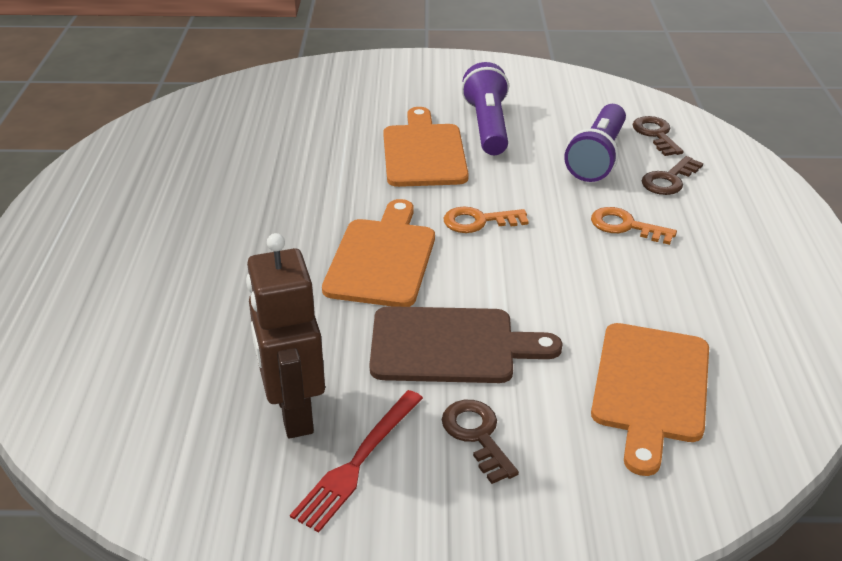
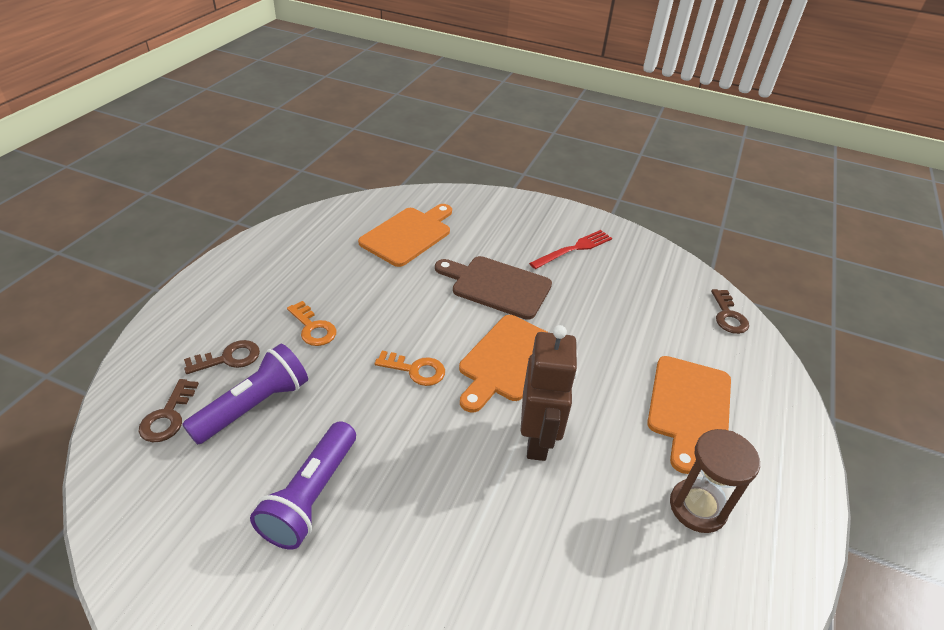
camera: 160 degrees left, 5 degrees up
brown robot [246,233,325,438] -> brown robot moved to [520,325,578,461]
orange cutting board [383,107,469,187] -> orange cutting board moved to [647,356,731,474]
brown key [442,400,519,484] -> brown key moved to [711,289,749,334]
none -> brown hourglass [670,429,760,533]

